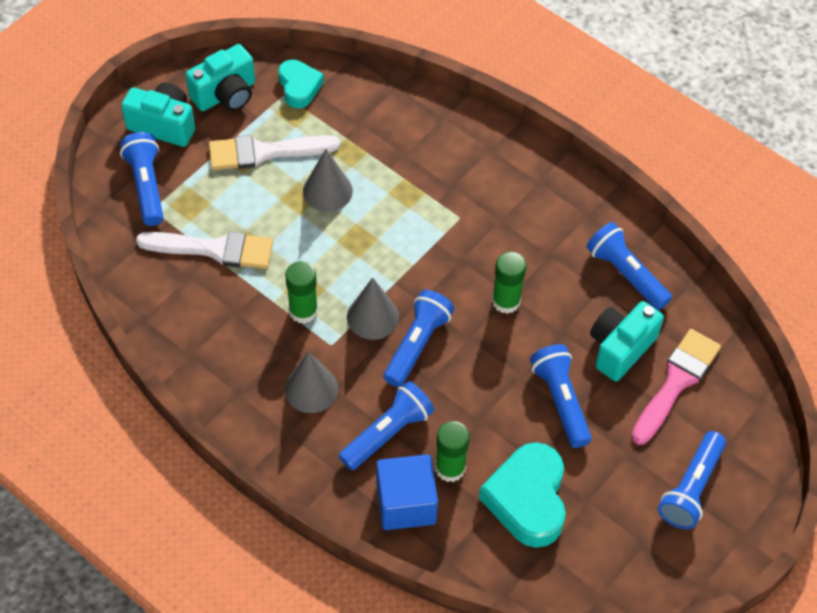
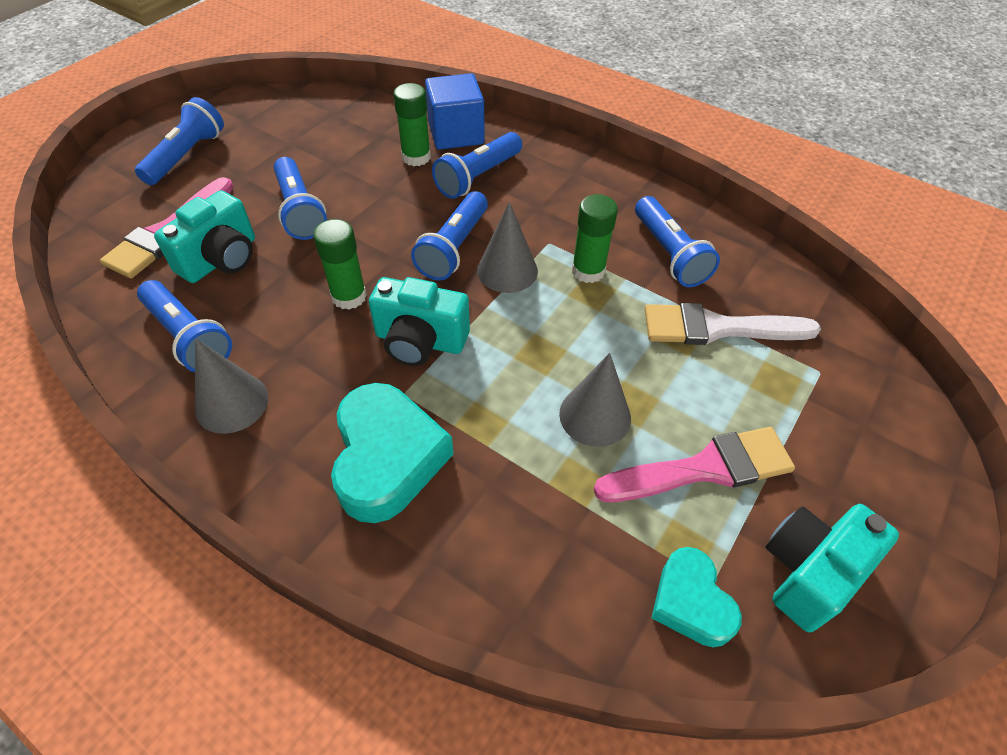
camera: 175 degrees right, 5 degrees down
blue flashlight [120,132,164,226] -> blue flashlight moved to [635,196,720,287]
turquoise camera [121,82,195,147] -> turquoise camera moved to [369,277,470,366]
white brush [209,135,340,170] -> pink brush [594,427,795,502]
grey cone [284,351,338,413] -> grey cone moved to [195,339,268,434]
turquoise heart [479,442,566,548] -> turquoise heart moved to [331,383,453,523]

